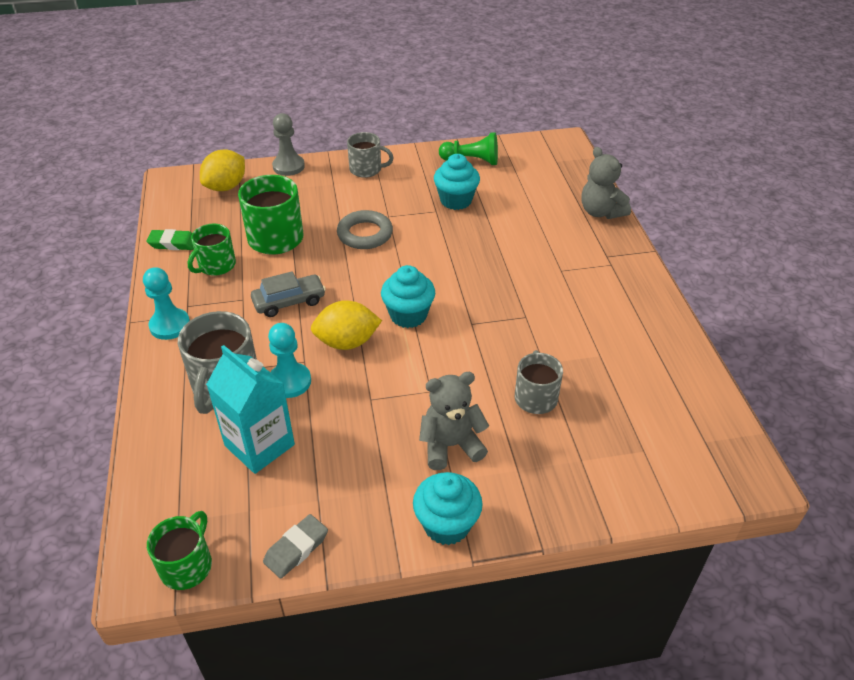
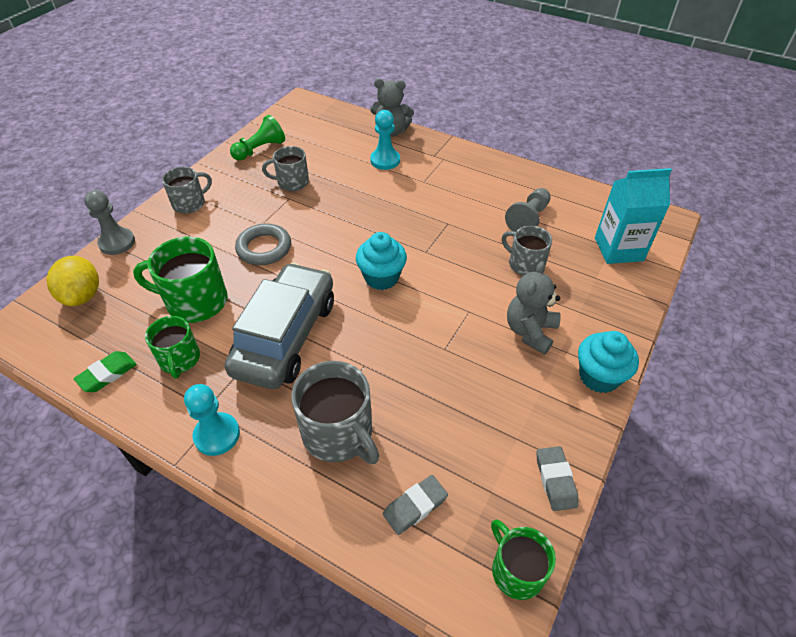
camera: 50 degrees left, 5 degrees up
turquoise carton [206,345,295,474] -> turquoise carton moved to [595,168,672,264]
grey car [251,271,326,317] -> grey car [225,263,334,389], size x1.96
turquoise pawn [268,323,311,398] -> turquoise pawn moved to [370,110,400,170]
yellow lemon [311,300,382,350] -> none
turquoise cupcake [434,154,480,210] -> grey mug [262,146,309,191]
none -> grey eraser [383,475,448,535]
none -> grey pawn [505,188,551,232]

